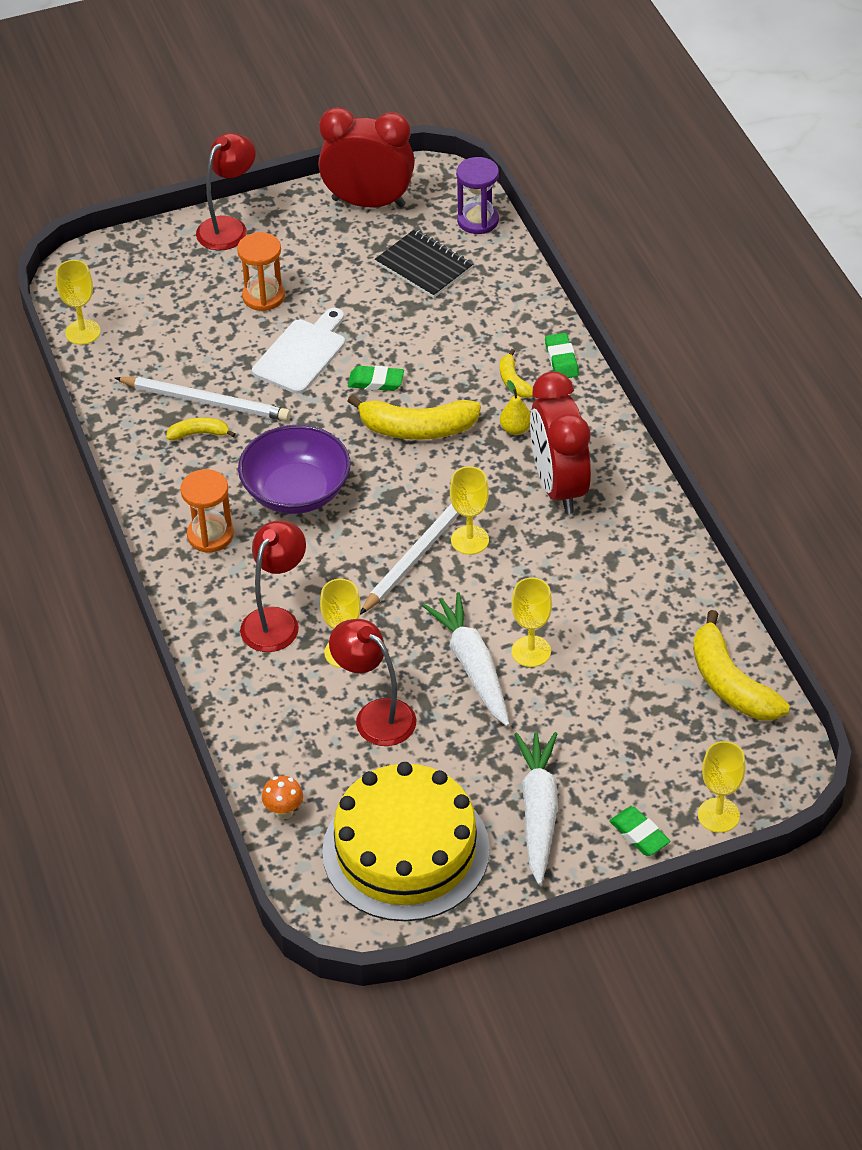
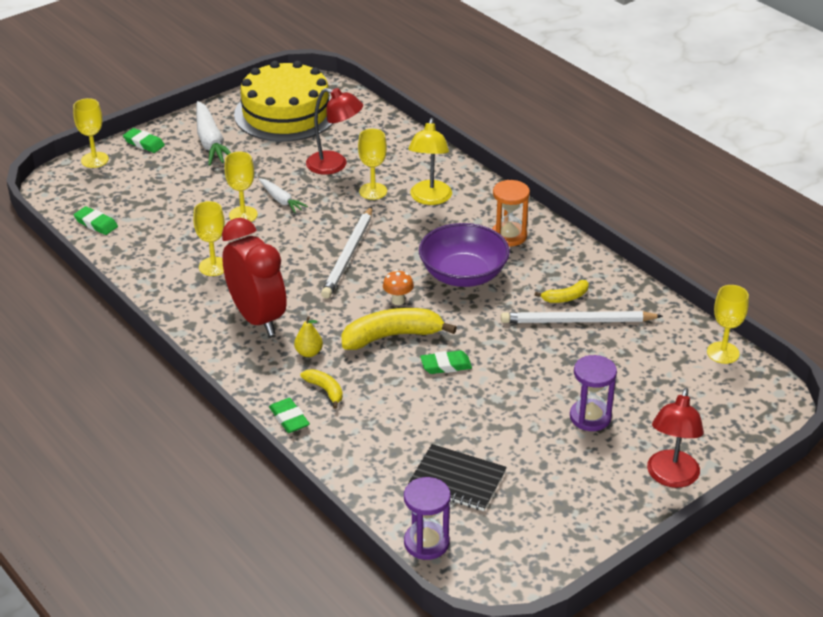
camera: 160 degrees right, 10 degrees down
orange hourglass [237,232,285,311] -> purple hourglass [570,355,617,431]
red lamp [240,520,306,652] -> yellow lamp [408,118,452,205]
white cutting board [252,308,345,394] -> none
orange mushroom [262,776,303,819] -> orange mushroom moved to [383,270,414,305]
red clock [318,107,415,207] -> none
white carrot [422,592,510,726] -> white carrot [259,178,308,213], size x0.57
yellow goblet [450,466,489,555] -> yellow goblet moved to [193,201,225,276]
yellow banana [693,610,790,720] -> green eraser [74,206,118,235]

